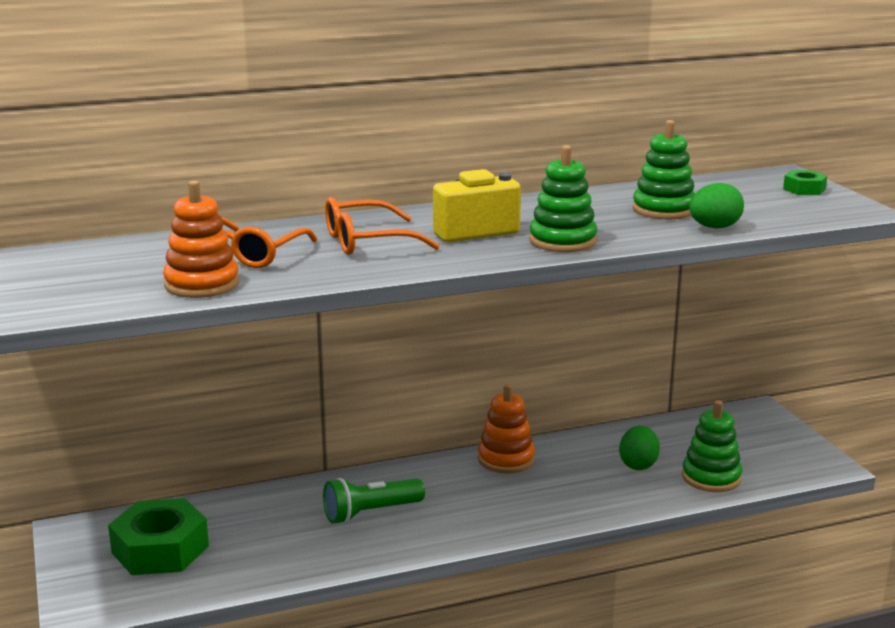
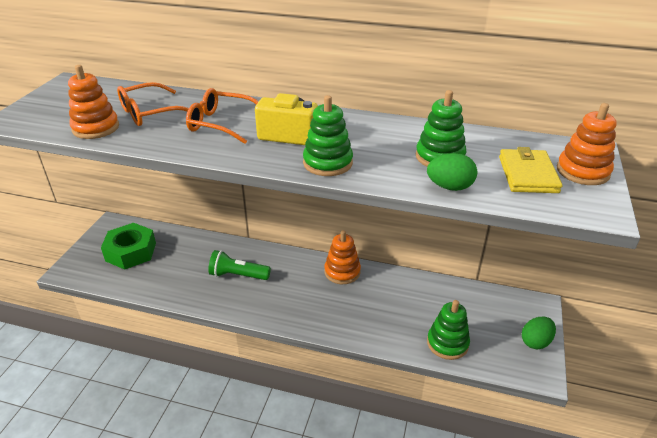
camera: 35 degrees right, 15 degrees up
green egg [619,426,660,470] -> green egg moved to [522,317,556,349]
green nut [783,170,827,195] -> orange stacking toy [557,103,617,185]
none -> yellow wallet [499,147,562,193]

